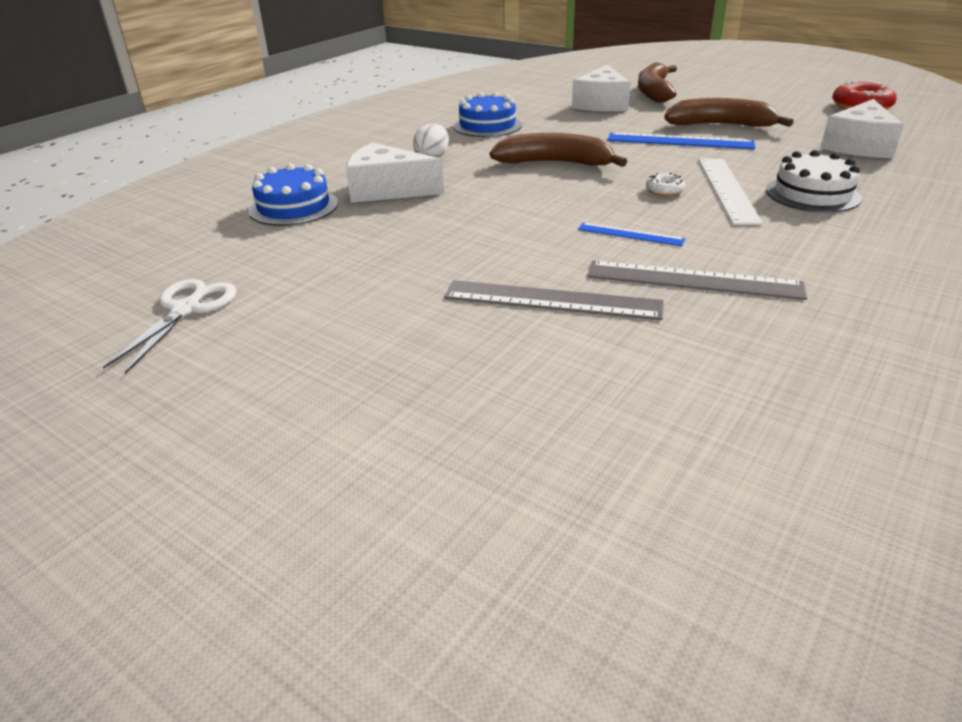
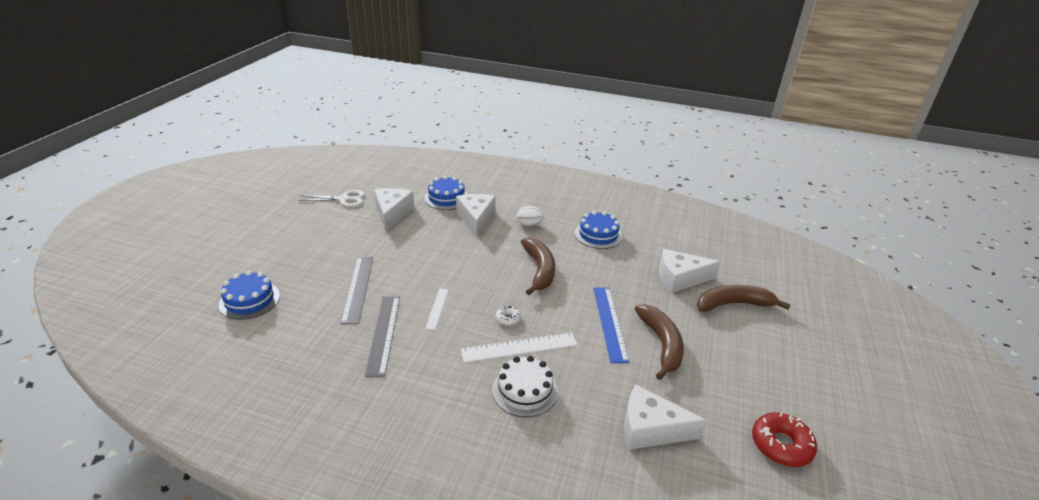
camera: 70 degrees right, 0 degrees up
blue ruler [578,223,686,246] -> white ruler [425,288,449,330]
none -> blue cake [219,271,280,320]
none -> white cheese [374,188,414,231]

